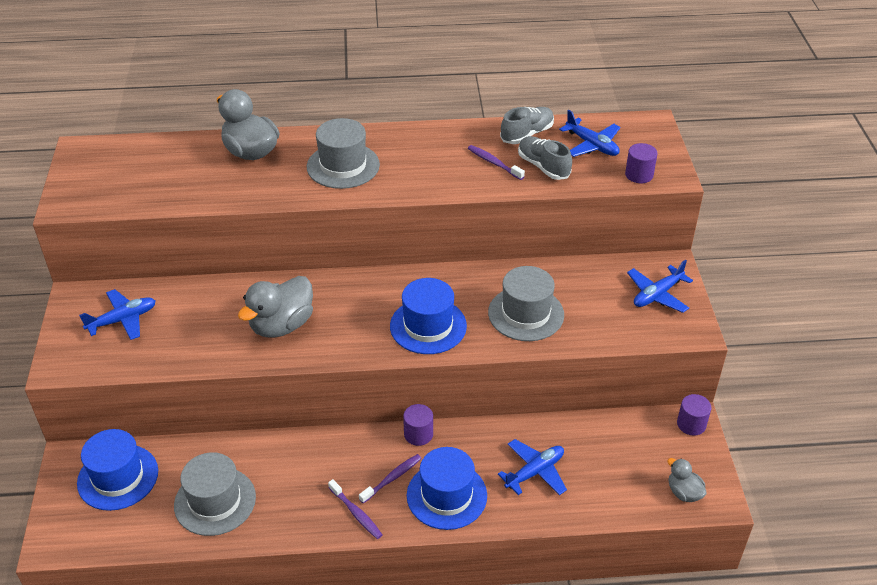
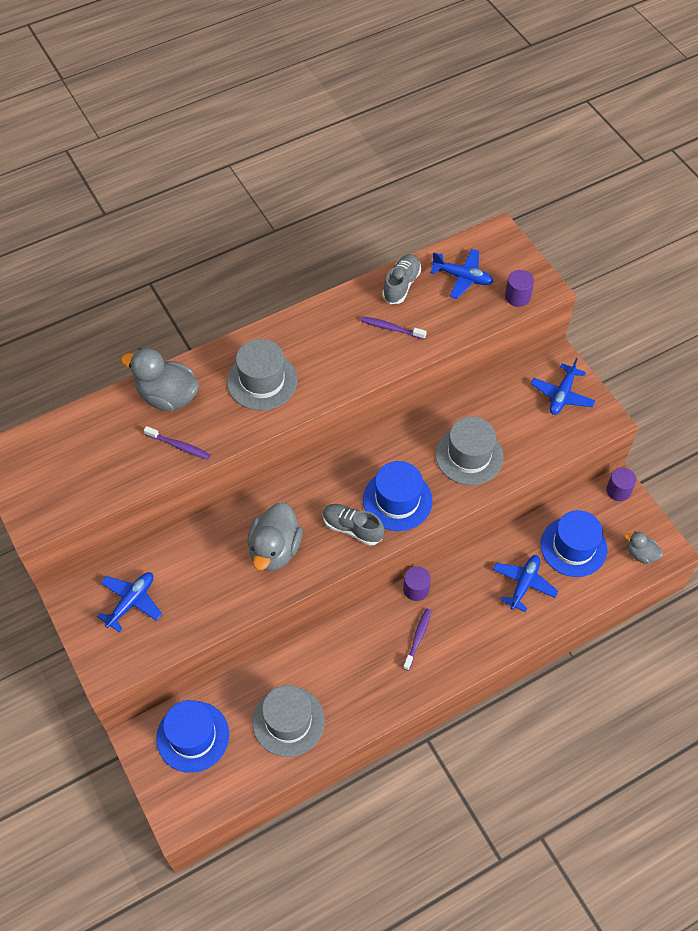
camera: 25 degrees left, 15 degrees up
purple toothbrush [328,479,382,539] -> purple toothbrush moved to [144,426,210,460]
blue hat [407,447,487,530] -> blue hat moved to [541,510,607,577]
grey shoe [518,136,572,180] -> grey shoe moved to [323,504,384,546]

